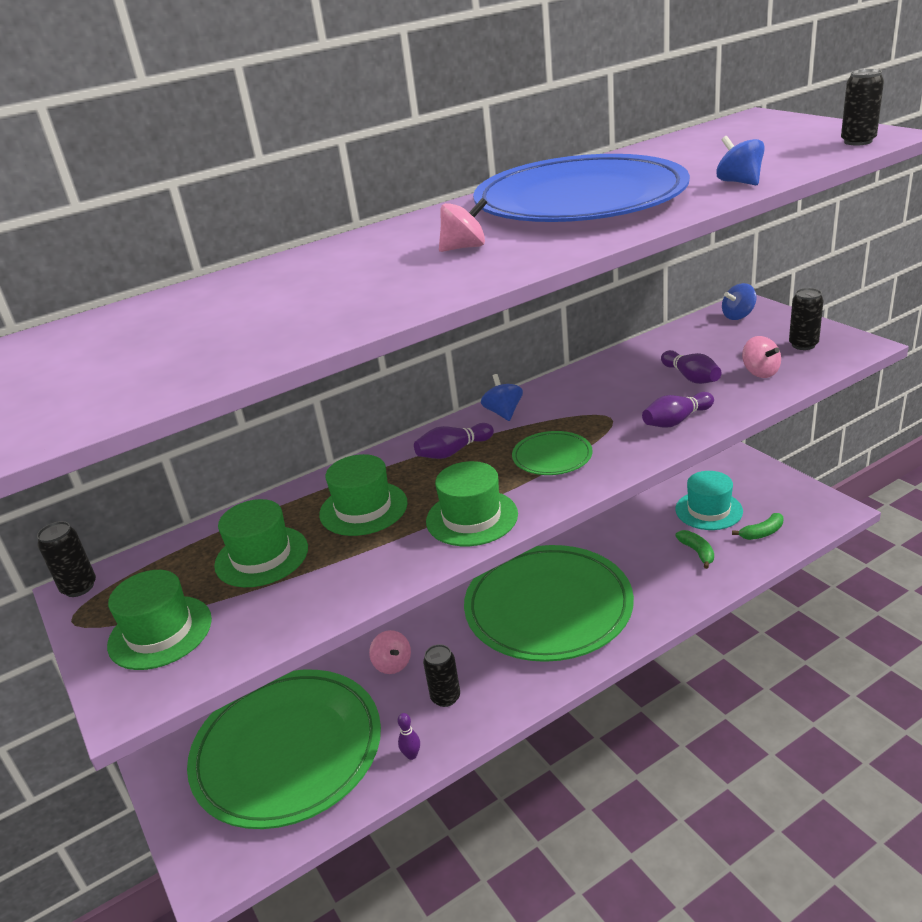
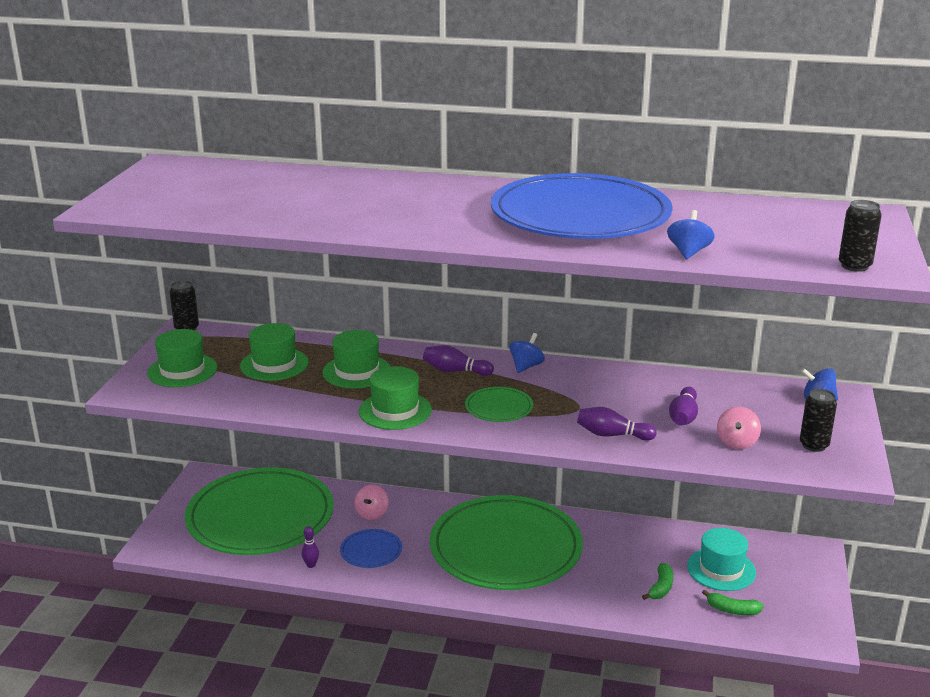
camera: 40 degrees right, 5 degrees down
black can [423,644,460,707] -> blue plate [340,529,402,568]
pink spinning top [439,198,488,252] -> none

